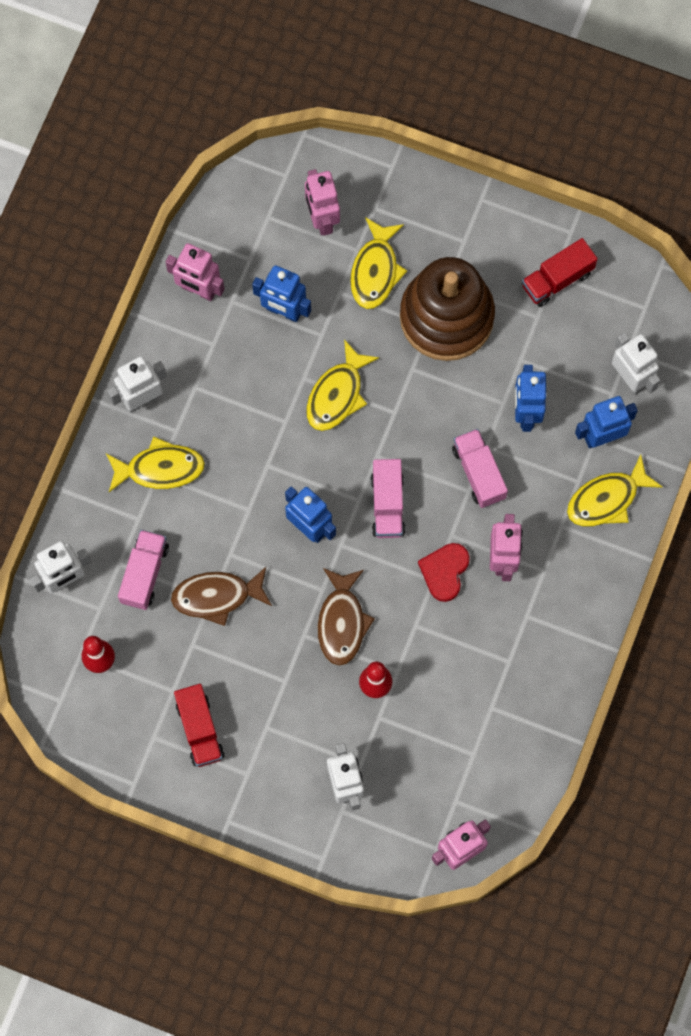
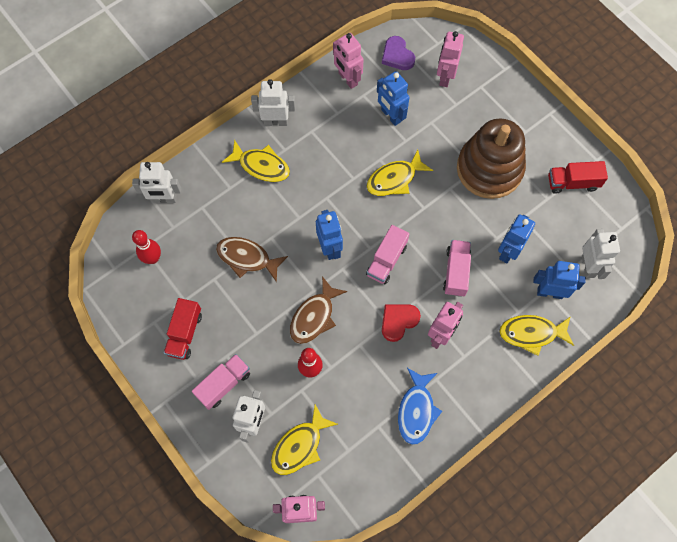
camera: 30 degrees right, 5 degrees down
pink truck [118,530,169,610] -> pink truck moved to [192,354,250,410]
yellow fish [350,217,407,309] -> yellow fish moved to [271,405,338,475]
none -> purple heart [382,36,415,70]
none -> blue fish [398,368,442,445]

